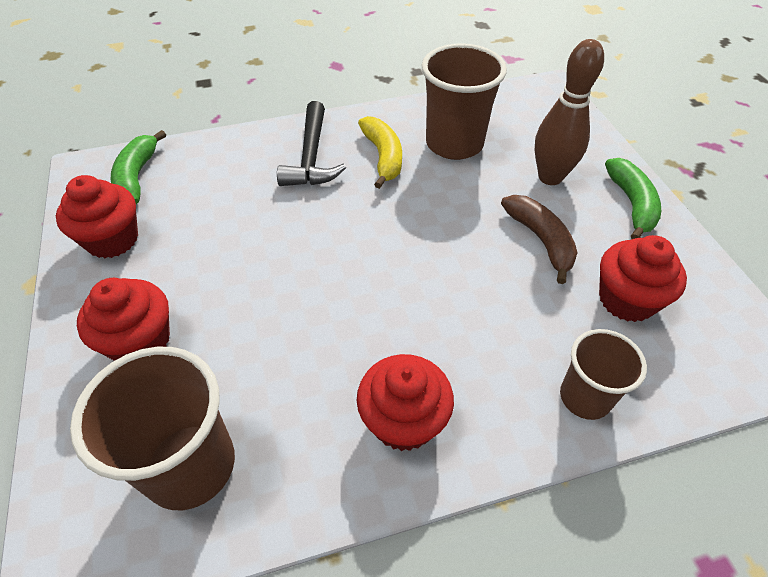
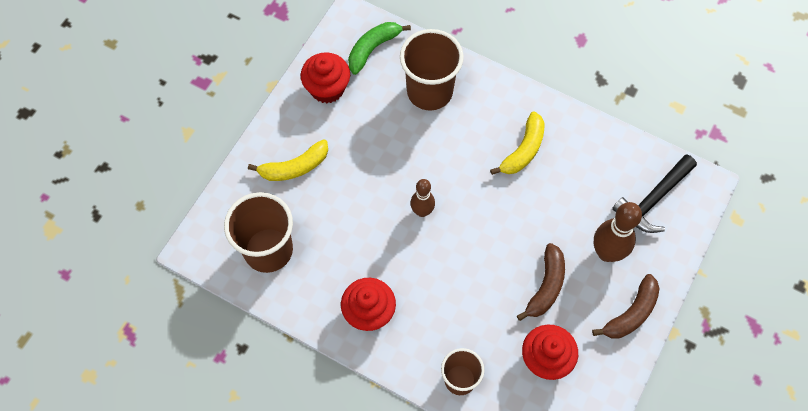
camera: 45 degrees right, 15 degrees up
red cupcake [77,278,170,361] -> yellow banana [248,139,328,181]
black hammer [277,101,346,186] -> black hammer moved to [612,154,697,233]
brown cup [421,44,507,160] -> brown cup moved to [400,29,464,111]
green banana [605,158,661,239] -> brown banana [592,274,659,338]
none -> brown bowling pin [410,179,435,217]

